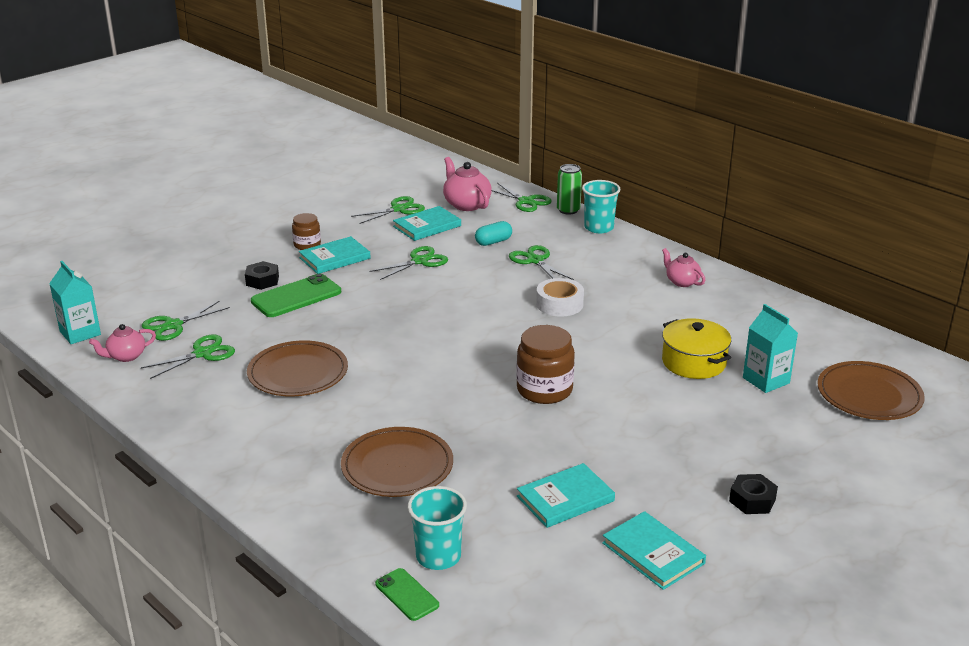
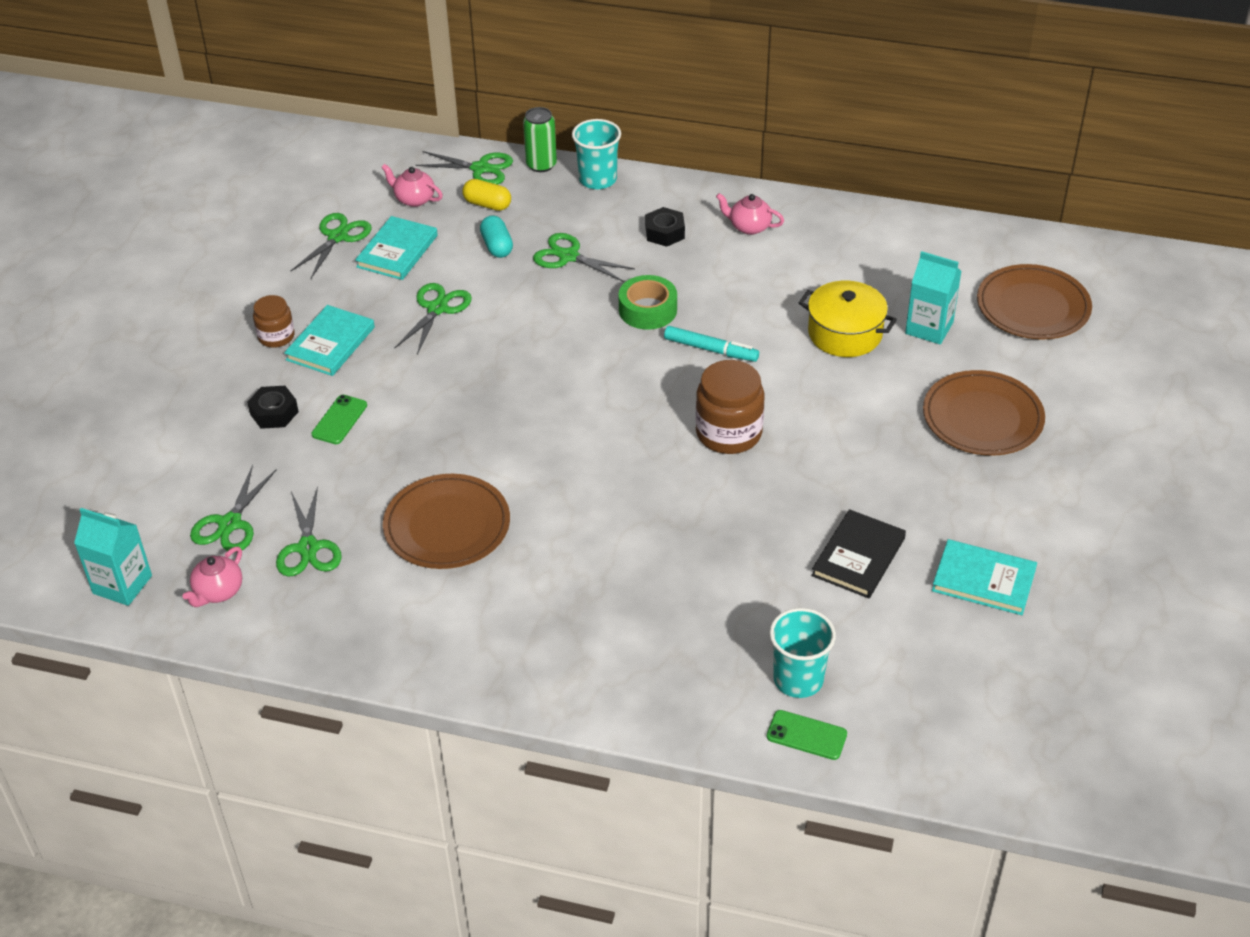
camera: 30 degrees left, 15 degrees up
green scissors [141,335,235,379] -> green scissors turned 150 degrees clockwise [276,486,342,577]
green phone [251,274,341,317] -> green phone [312,395,367,444], size x0.57
brown plate [341,427,453,497] -> brown plate moved to [923,370,1045,456]
pink teapot [443,157,492,211] -> pink teapot [381,164,443,207], size x0.63
turquoise capsule [475,221,512,246] -> turquoise capsule turned 45 degrees counterclockwise [480,215,513,258]
turquoise book [517,463,615,528] -> black book [811,509,906,598]
white tape [536,278,584,317] -> green tape [618,275,677,330]
black nut [729,474,778,514] -> black nut moved to [645,207,685,247]
none -> yellow capsule [462,179,511,211]
none -> turquoise marker [664,326,759,362]

